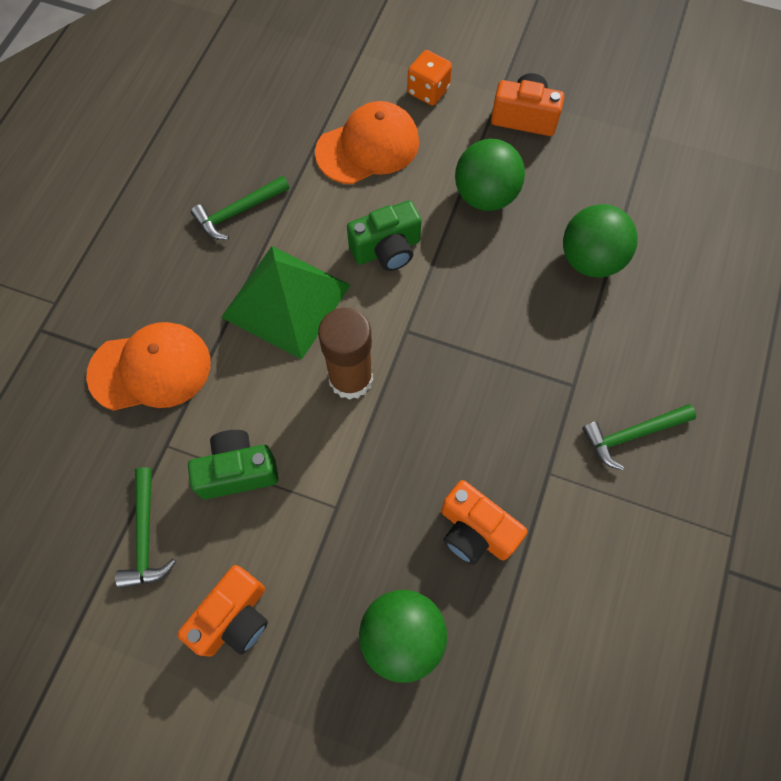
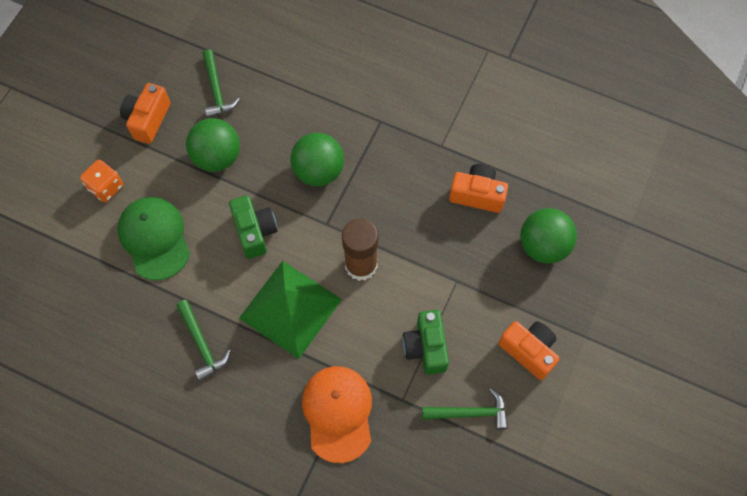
camera: 85 degrees left, 0 degrees up
orange cap [315,101,419,184] -> green cap [117,197,190,280]
orange camera [441,480,527,565] -> orange camera turned 120 degrees counterclockwise [449,164,508,213]
green ball [563,204,638,278] -> green ball moved to [290,133,344,186]
green hammer [582,404,696,471] -> green hammer moved to [202,49,240,118]

